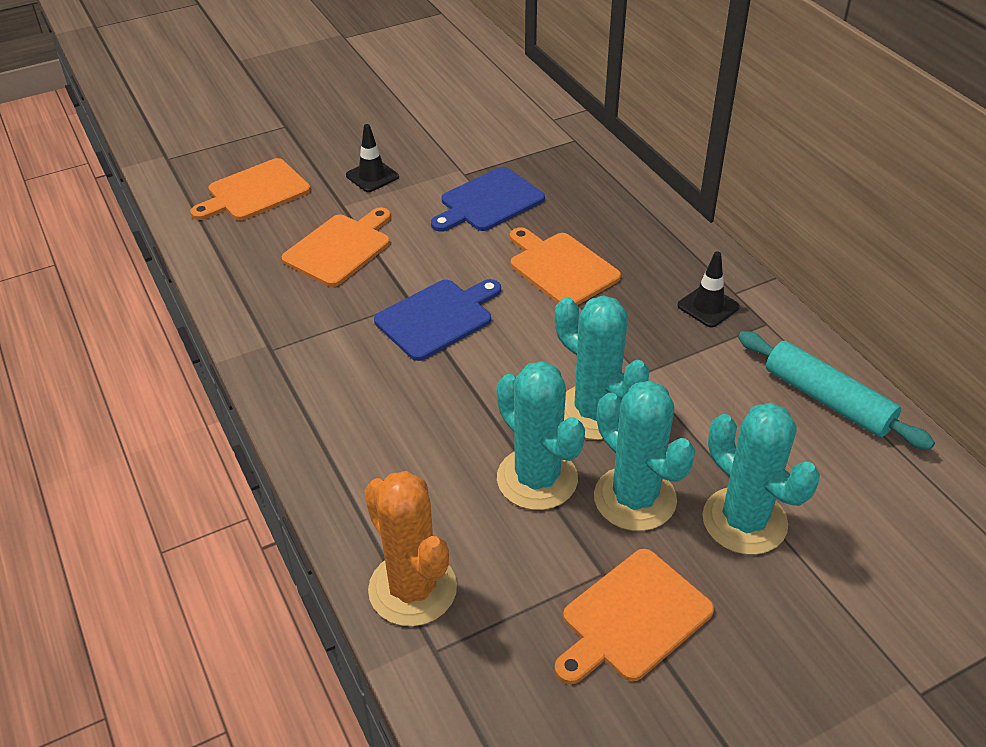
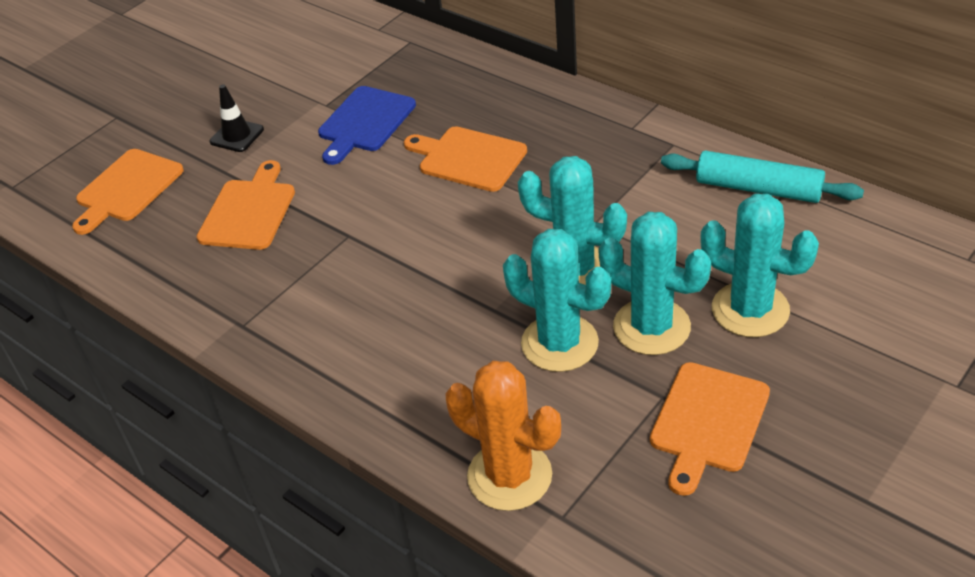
camera: 20 degrees left, 0 degrees up
blue cutting board [374,279,501,361] -> none
black traffic cone [677,251,740,328] -> none

